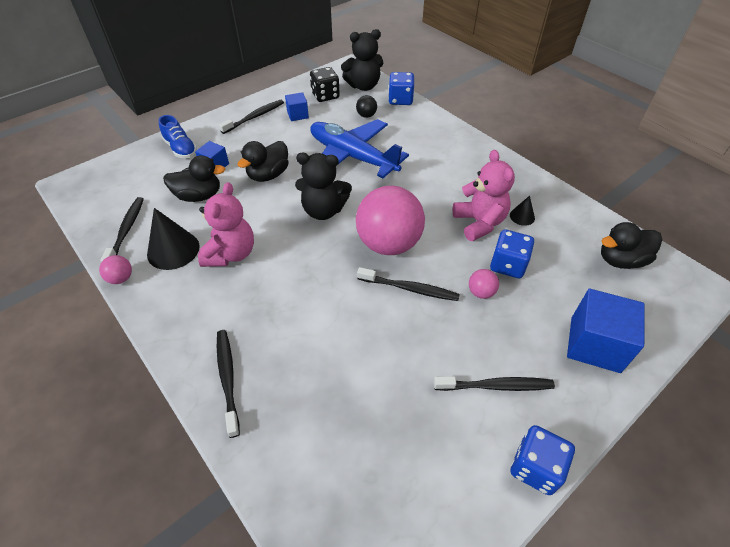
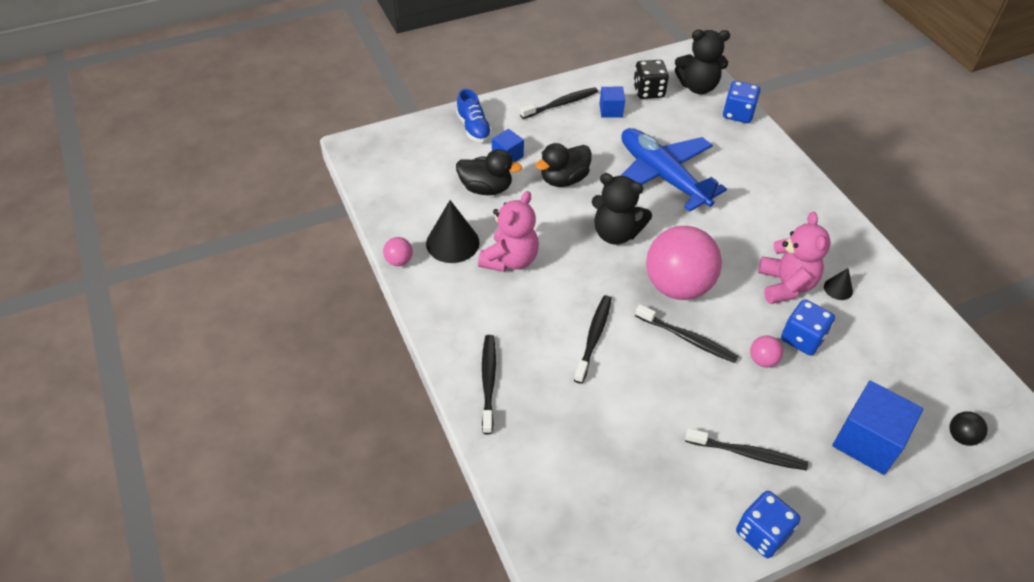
camera: 15 degrees right, 0 degrees up
black toothbrush [100,197,144,262] -> black toothbrush moved to [574,295,612,384]
black ball [356,95,377,118] -> black ball moved to [949,411,988,446]
black duck [601,222,662,269] -> none

